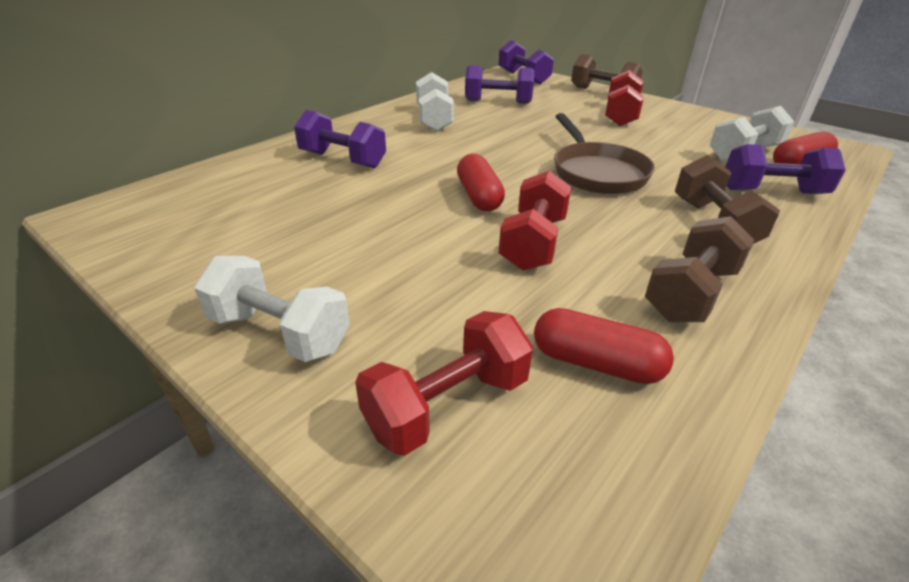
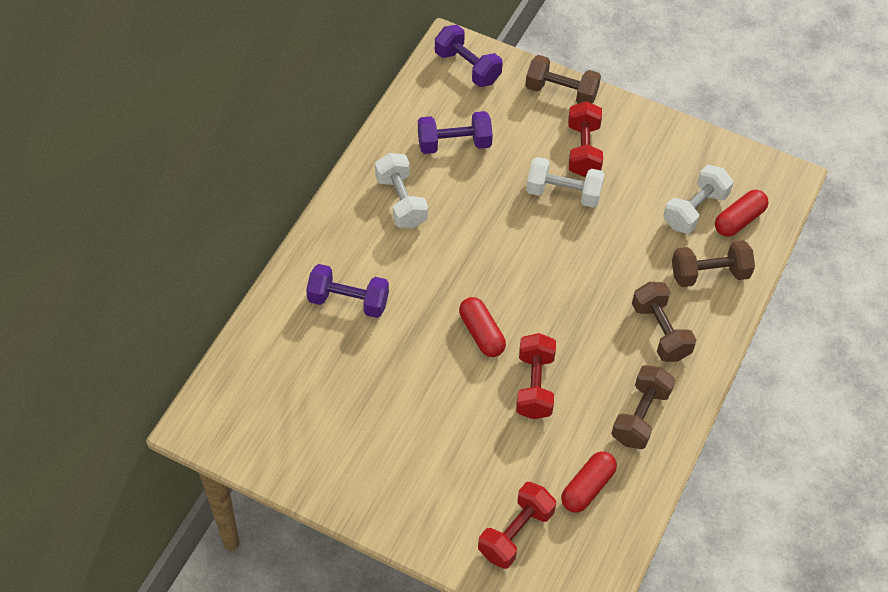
camera: 15 degrees left, 20 degrees up
white dumbbell [194,256,350,362] -> white dumbbell moved to [526,157,604,208]
red capsule [534,308,674,384] -> red capsule turned 60 degrees counterclockwise [561,451,617,513]
brown pan [554,113,655,194] -> none
purple dumbbell [726,144,846,194] -> brown dumbbell [672,240,755,287]

